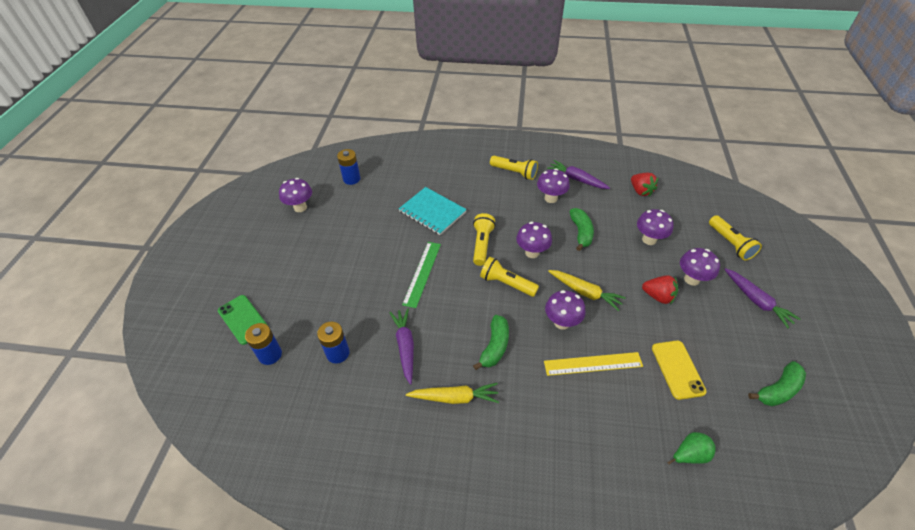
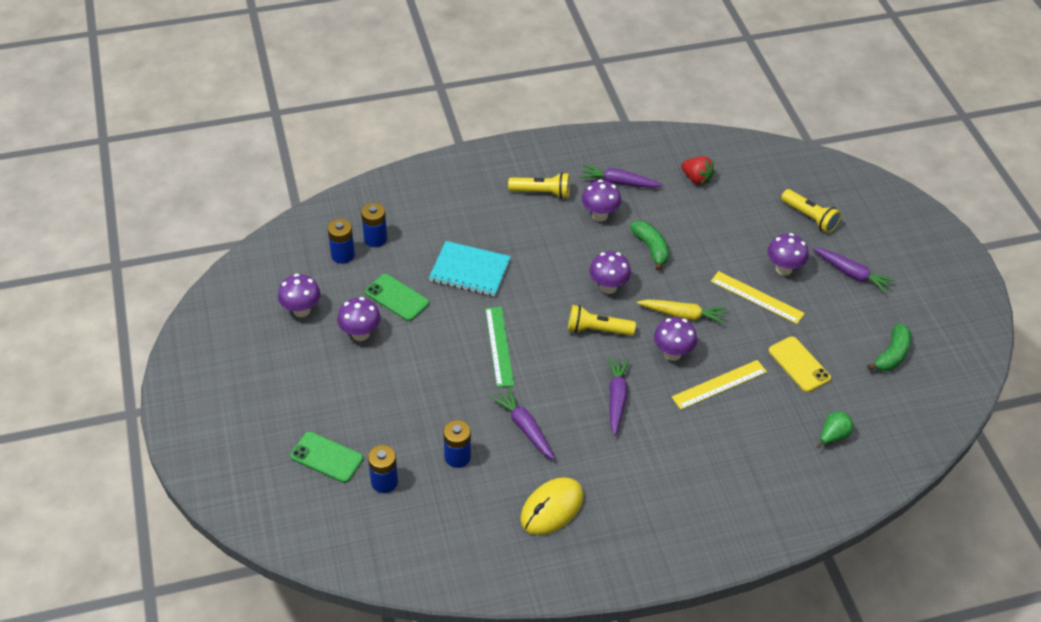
camera: 25 degrees left, 0 degrees up
yellow carrot [406,383,499,404] -> none
yellow flashlight [473,213,496,266] -> none
green banana [473,315,509,370] -> purple carrot [608,357,630,435]
purple mushroom [637,209,674,245] -> purple mushroom moved to [337,297,381,341]
red strawberry [642,275,678,304] -> yellow ruler [711,271,805,324]
none -> blue battery [361,203,387,247]
none -> green phone [365,274,429,321]
none -> yellow mouse [520,477,584,535]

